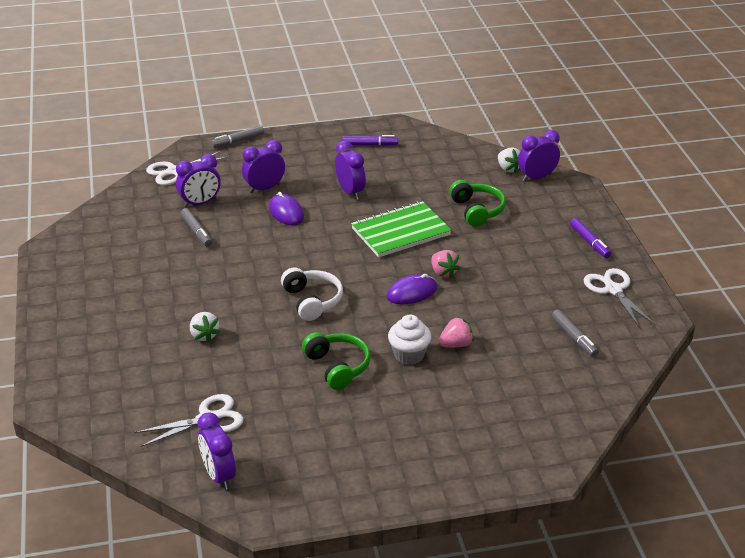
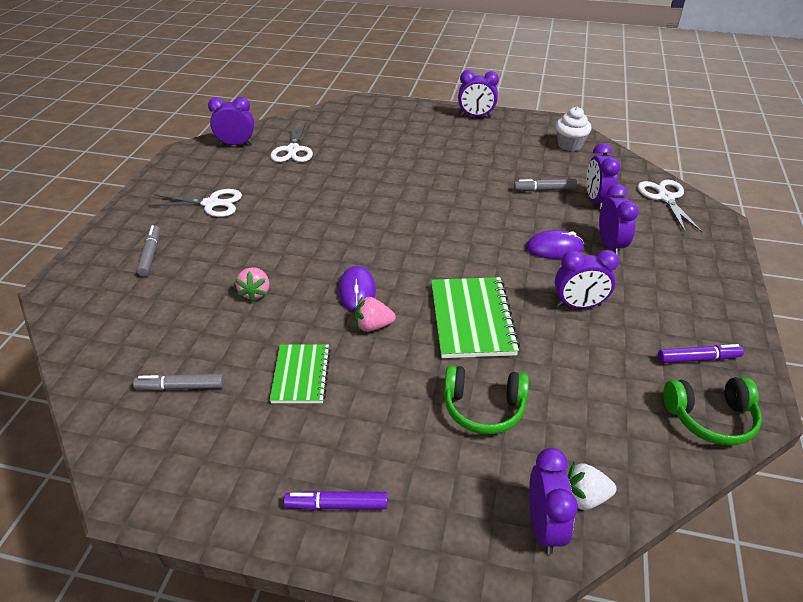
camera: 115 degrees right, 5 degrees up
white strawberry [190,312,220,342] -> none
grey marker [211,126,264,148] -> grey marker moved to [136,225,160,276]
white headphones [281,267,343,321] -> none
green headphones [302,332,371,390] -> green headphones moved to [663,377,762,446]
purple marker [342,135,398,146] -> purple marker turned 120 degrees counterclockwise [658,344,744,363]
white cupcake [388,315,431,365] -> white cupcake moved to [556,107,592,151]
white scissors [584,268,655,328] -> white scissors moved to [148,189,242,217]
none -> green notebook [270,344,331,403]
none -> purple clock [458,70,499,117]

